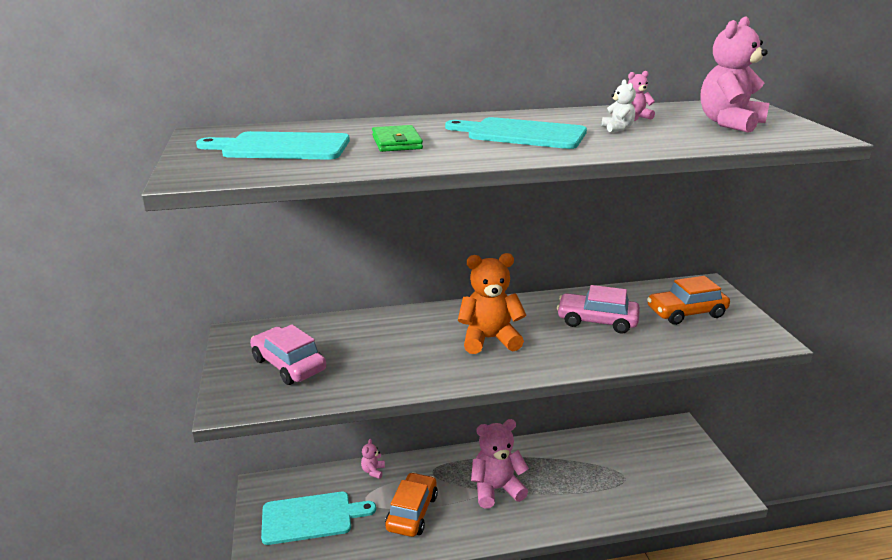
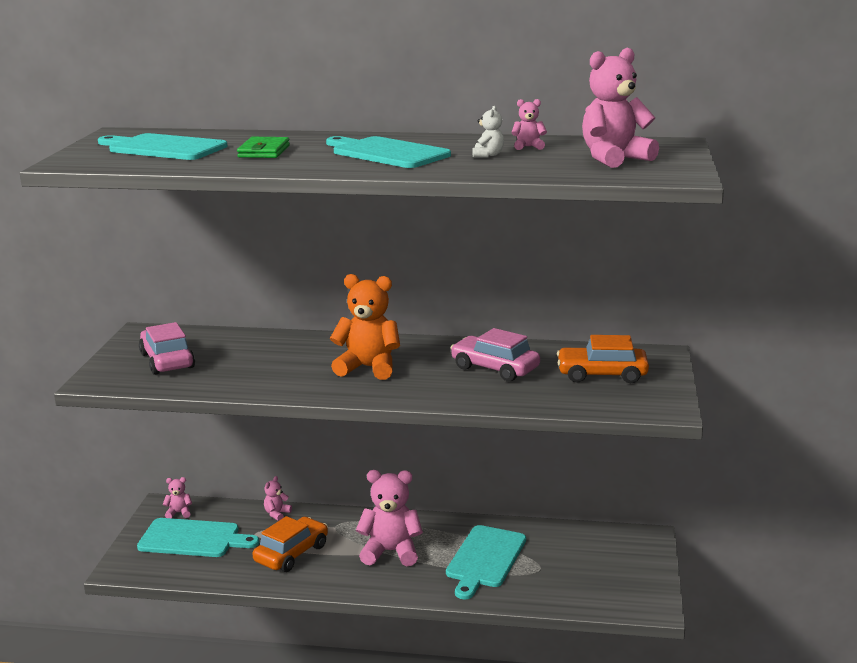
camera: 20 degrees right, 5 degrees down
none -> pink teddy bear [163,477,192,518]
none -> turquoise cutting board [446,525,526,599]

